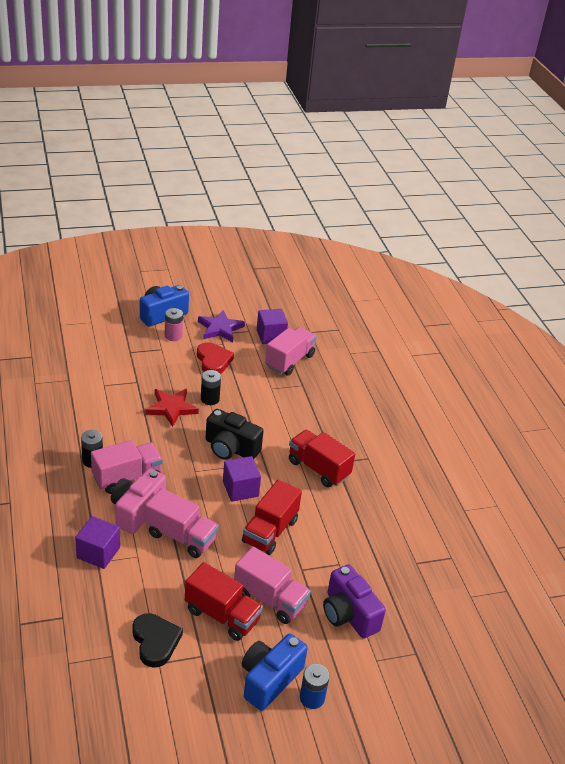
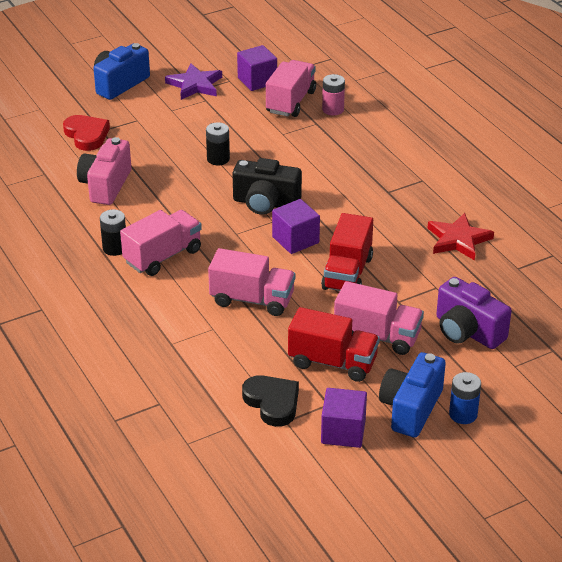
camera: 10 degrees left, 0 degrees up
purple cube [75,516,120,569] -> purple cube moved to [321,388,367,448]
pink camera [111,469,166,534] -> pink camera moved to [77,137,131,205]
red star [145,389,199,427] -> red star moved to [428,213,494,261]
pink battery [165,308,183,341] -> pink battery moved to [322,74,345,116]
red heart [197,342,234,374] -> red heart moved to [63,115,110,151]
red truck [289,430,355,487] -> none

